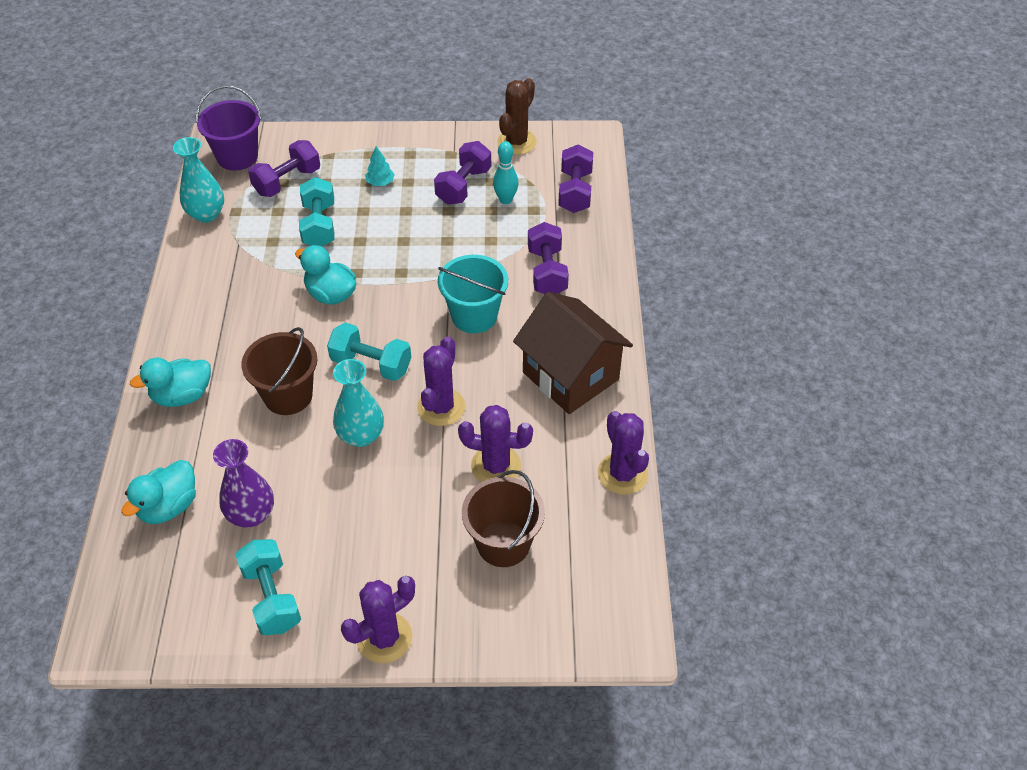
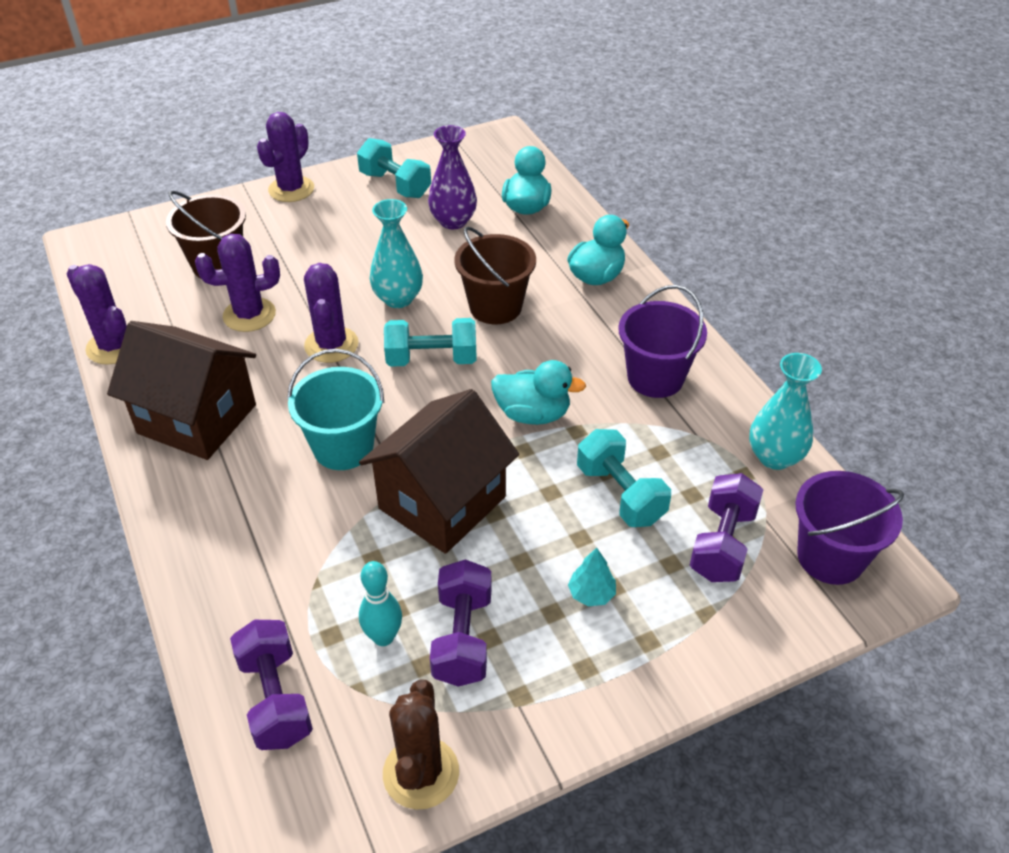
camera: 155 degrees right, 5 degrees down
purple dumbbell [528,222,569,294] -> none
none -> brown house [359,389,519,554]
none -> purple bucket [618,285,707,398]

